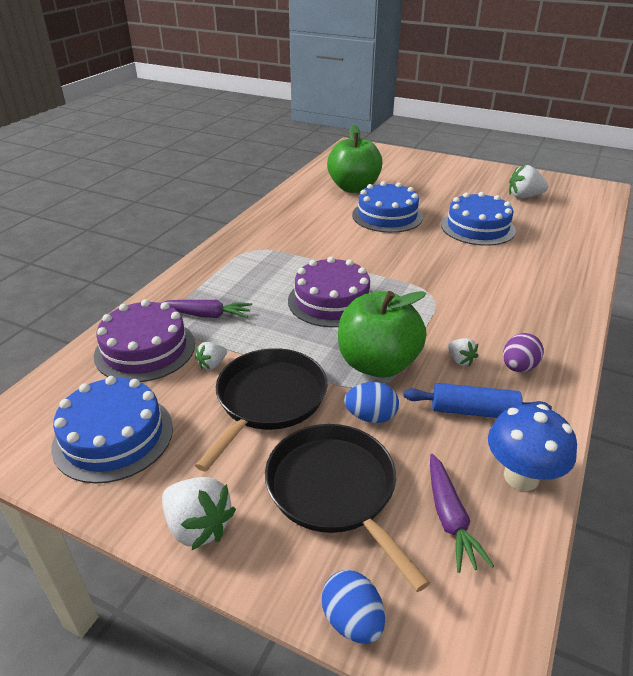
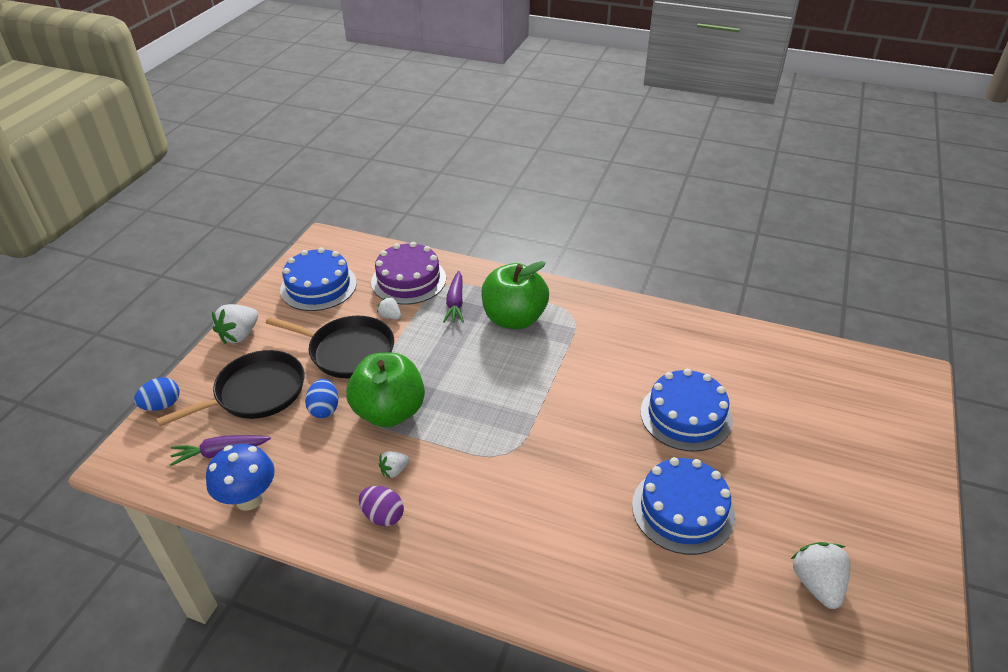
camera: 85 degrees right, 5 degrees up
purple cake [288,257,373,327] -> none
green apple [327,125,382,193] -> green apple moved to [481,261,549,329]
blue rolling pin [403,383,552,418] -> none

